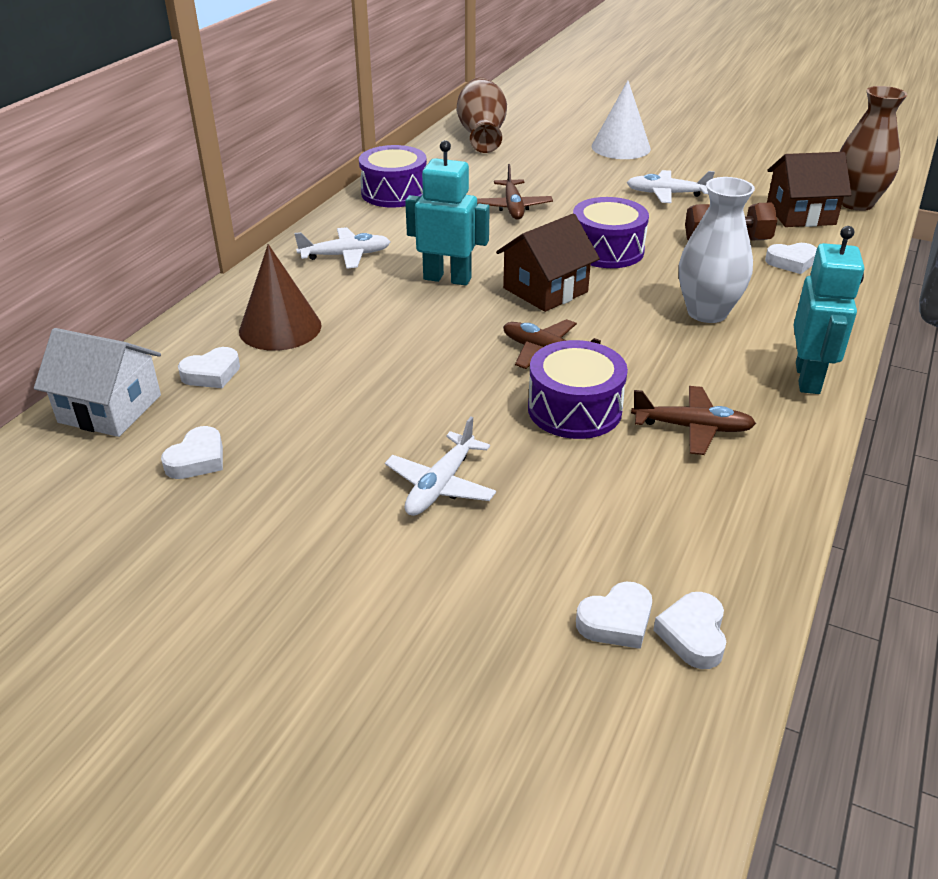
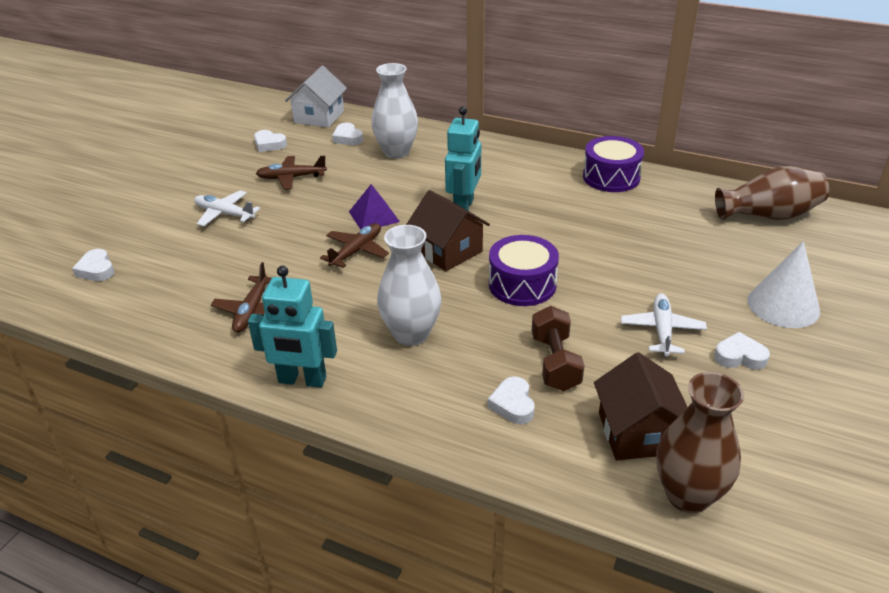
camera: 90 degrees right, 0 degrees up
brown cone [239,244,321,351] -> white vase [371,63,418,159]
white plane [294,227,391,269] -> none
brown plane [477,164,553,220] -> brown plane moved to [256,156,327,189]
purple drum [528,340,628,439] -> none
white heart [653,592,726,669] -> white heart moved to [714,332,770,370]
none -> purple pyramid [349,184,400,230]

